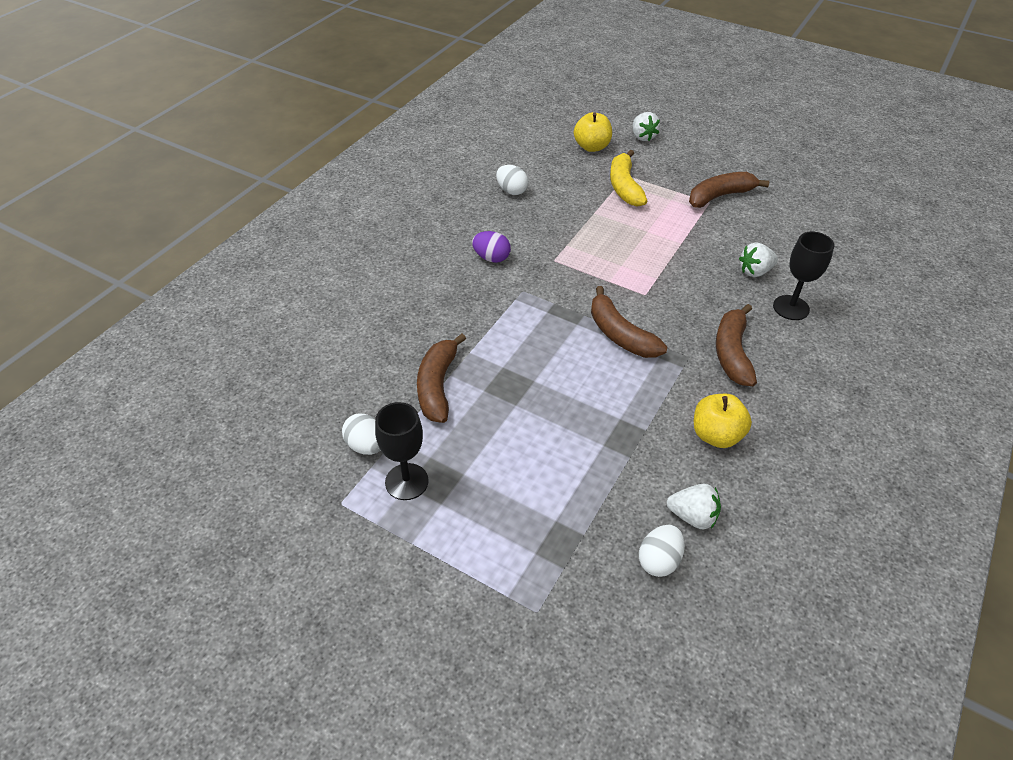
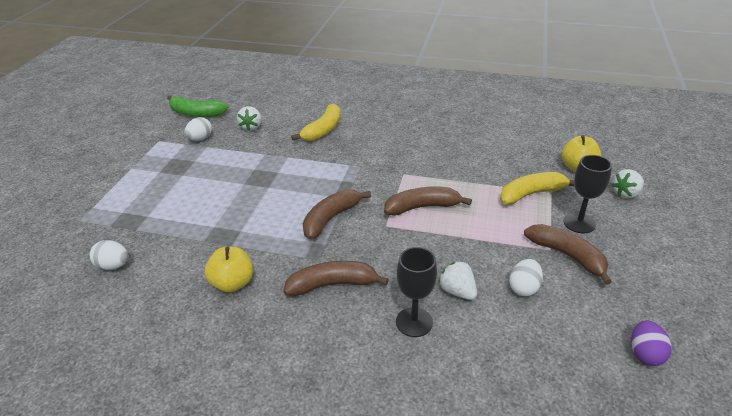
camera: 75 degrees right, 10 degrees down
black goblet [375,402,428,500] -> black goblet moved to [563,155,612,234]
brown banana [417,333,466,423] -> brown banana moved to [384,186,472,216]
purple egg [472,231,511,263] -> purple egg moved to [631,320,671,366]
white egg [496,165,528,195] -> white egg moved to [509,259,543,296]
white strawberry [667,484,721,530] -> white strawberry moved to [237,106,261,131]
none -> green banana [167,96,229,117]
none -> yellow banana [291,103,341,141]

